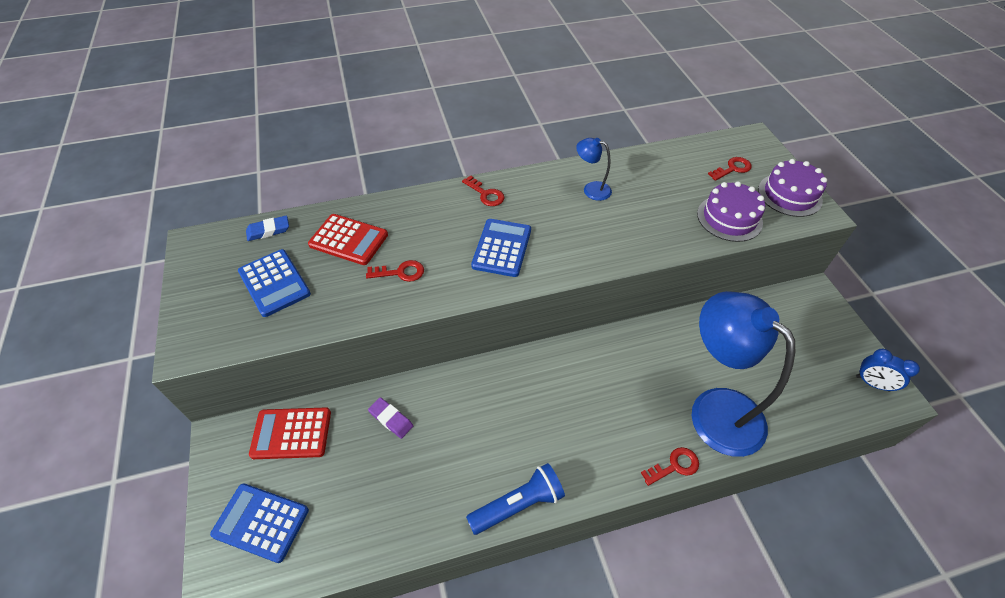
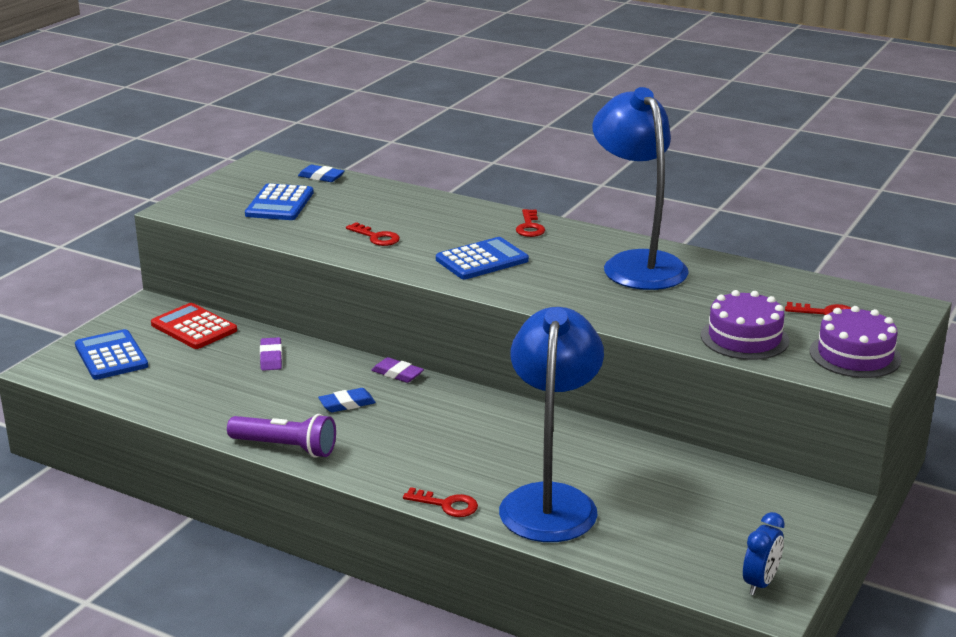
camera: 45 degrees right, 25 degrees down
red calculator [308,214,388,265] -> none
blue flashlight [466,463,565,535] -> purple flashlight [227,414,336,458]
blue lamp [576,138,612,201] -> blue lamp [592,87,689,290], size x2.31
blue clock [856,349,920,392] -> blue clock turned 135 degrees counterclockwise [743,512,785,595]
none -> blue eraser [318,388,376,412]
none -> purple eraser [371,357,424,383]

